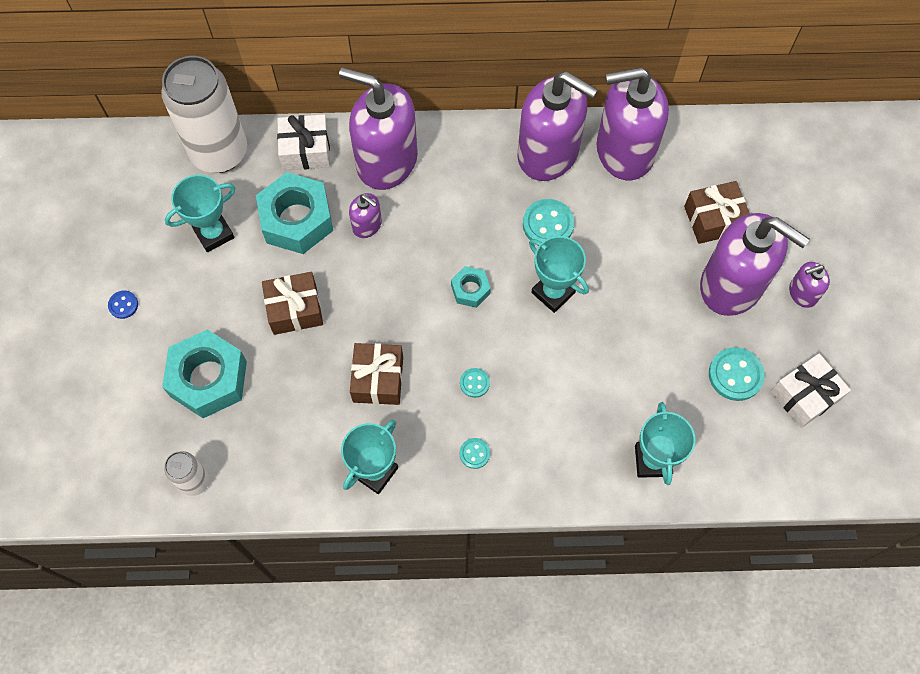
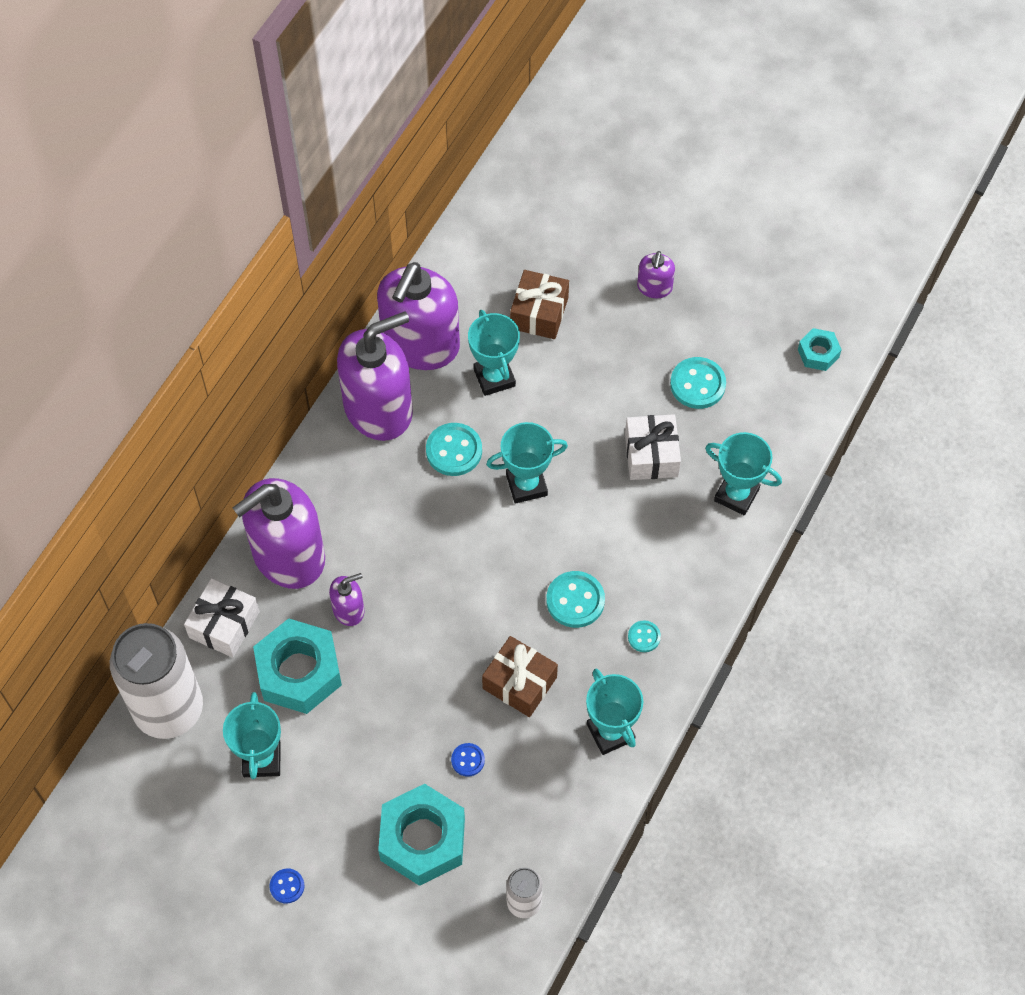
camera: 60 degrees left, 5 degrees down
brown gift [262,272,323,335] -> none
turquoise nut [451,266,491,308] -> turquoise nut moved to [798,328,842,371]
turquoise button [460,368,490,398] -> turquoise button [546,571,605,628], size x1.81
purple soap dispenser [700,213,810,316] -> none
white gift [771,353,851,428] -> white gift moved to [625,414,681,480]
none -> blue button [451,743,485,777]
none -> turquoise trophy [468,310,520,396]

